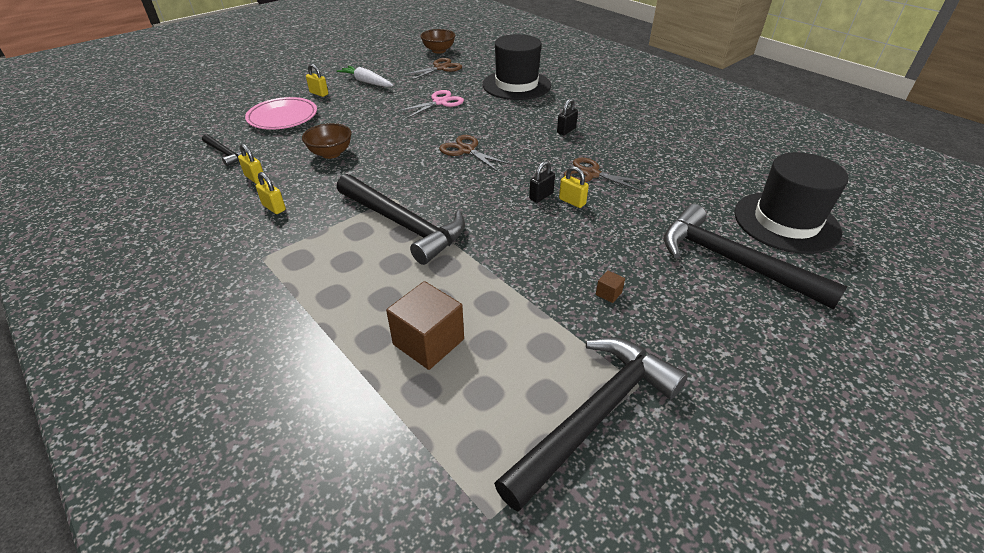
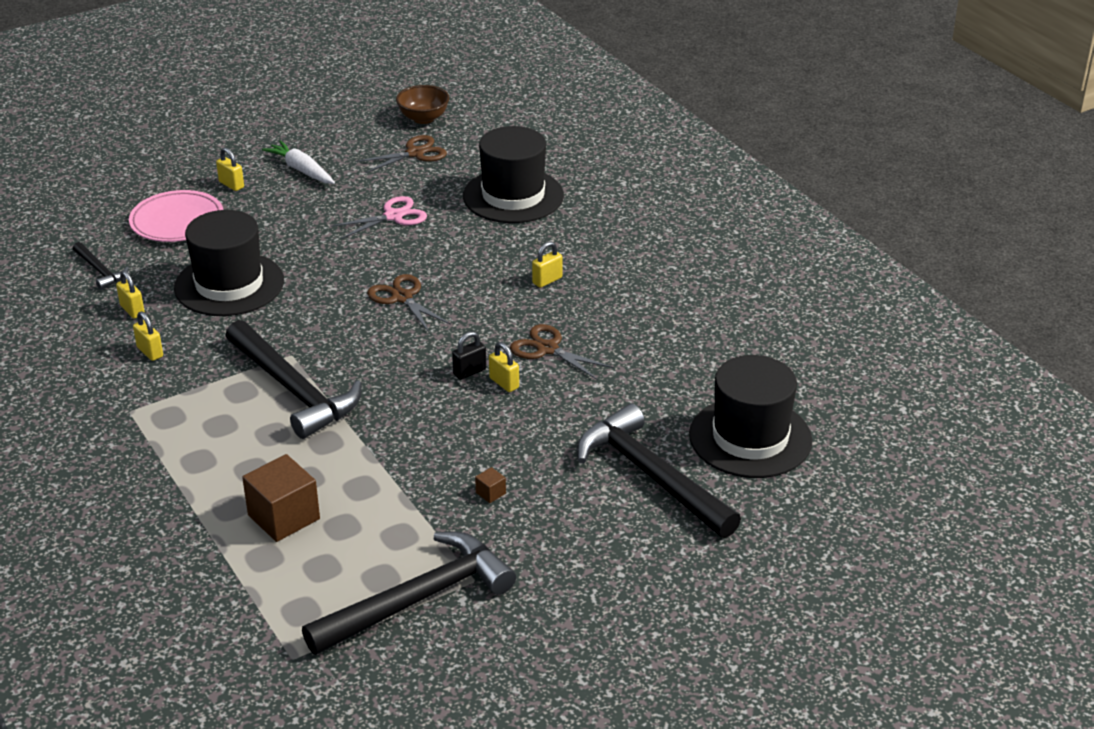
camera: 10 degrees right, 5 degrees down
brown bowl [302,123,352,159] -> black hat [174,210,284,316]
black padlock [557,99,578,135] -> yellow padlock [532,241,563,288]

